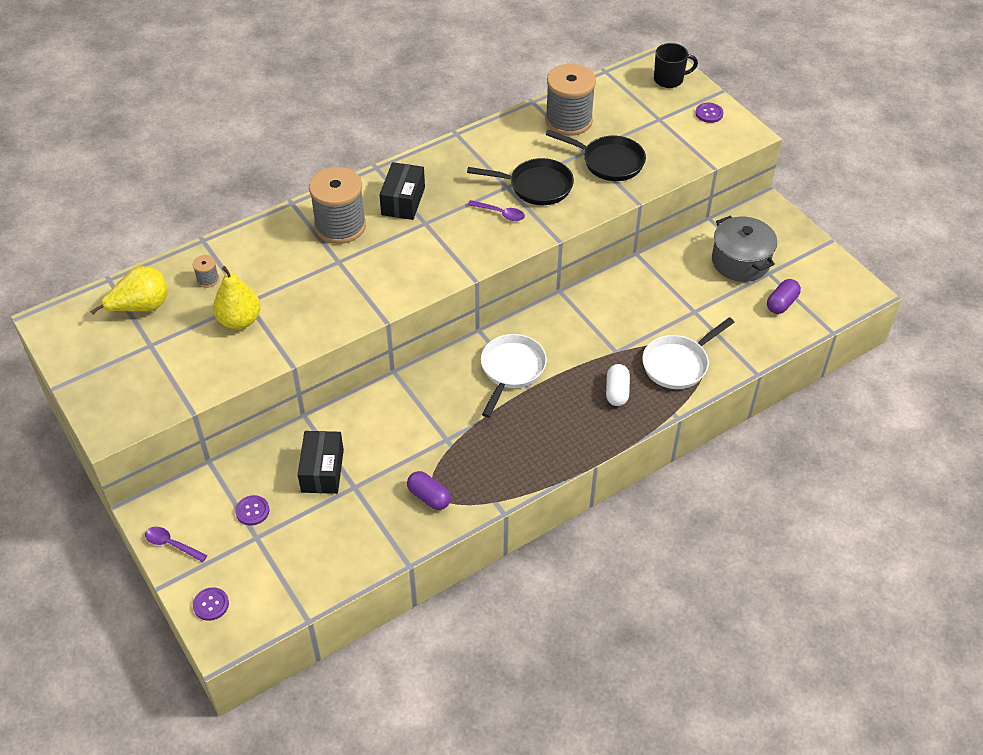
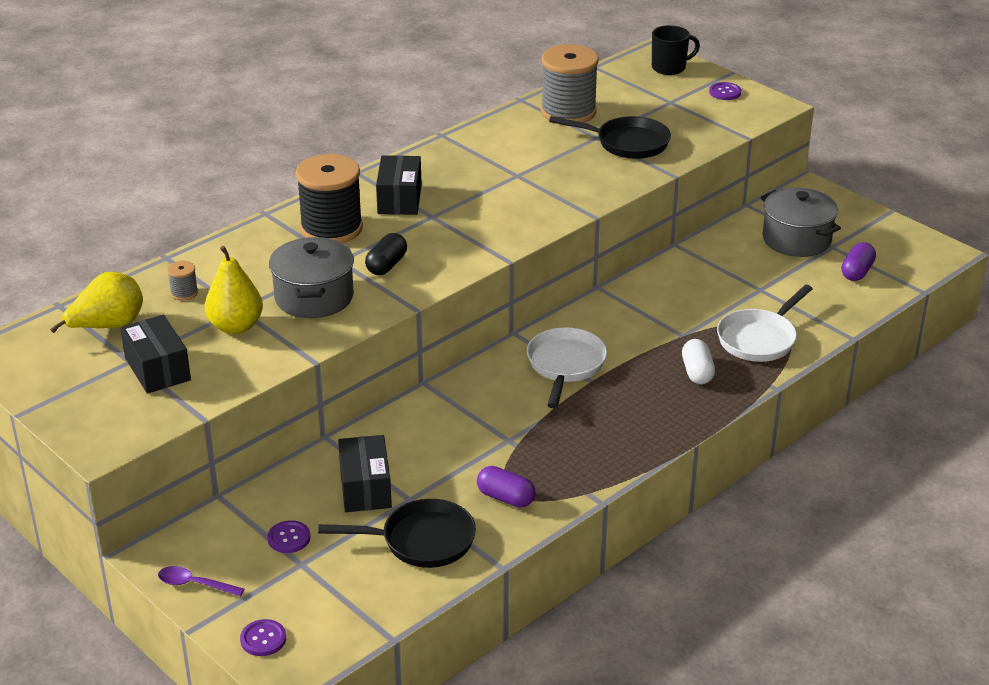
camera: 10 degrees left, 15 degrees down
grey spool [309,167,366,244] -> black spool [296,154,363,243]
black pan [467,158,574,205] -> black pan moved to [318,499,476,568]
purple spoon [468,200,525,221] -> none
none -> black box [120,315,191,394]
none -> grey pot [269,237,354,318]
none -> black capsule [365,233,407,275]

